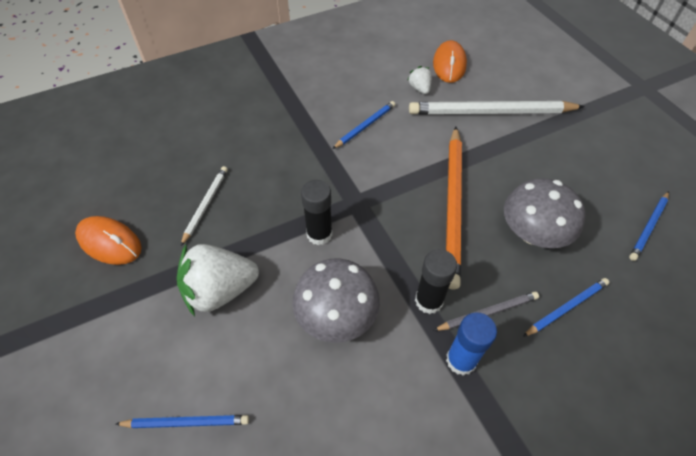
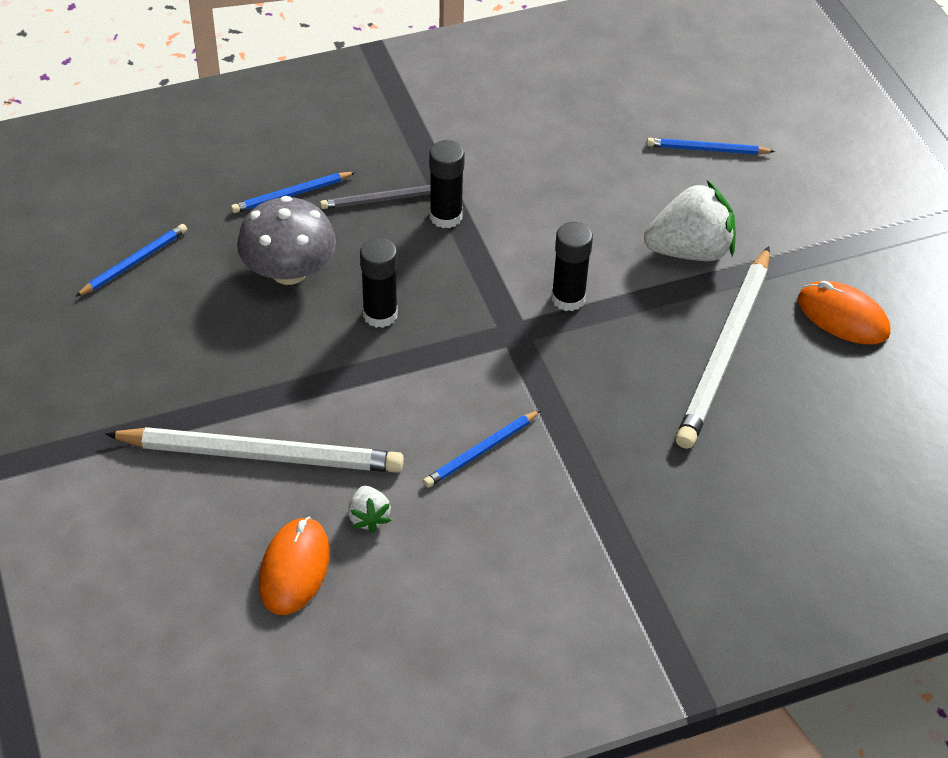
camera: 175 degrees left, 5 degrees down
white pencil [181,166,228,246] -> white pencil [676,246,770,449], size x1.99
grey mushroom [292,259,380,343] -> none
orange pencil [446,126,462,289] -> black glue stick [360,238,398,328]
blue glue stick [446,312,497,376] -> none

